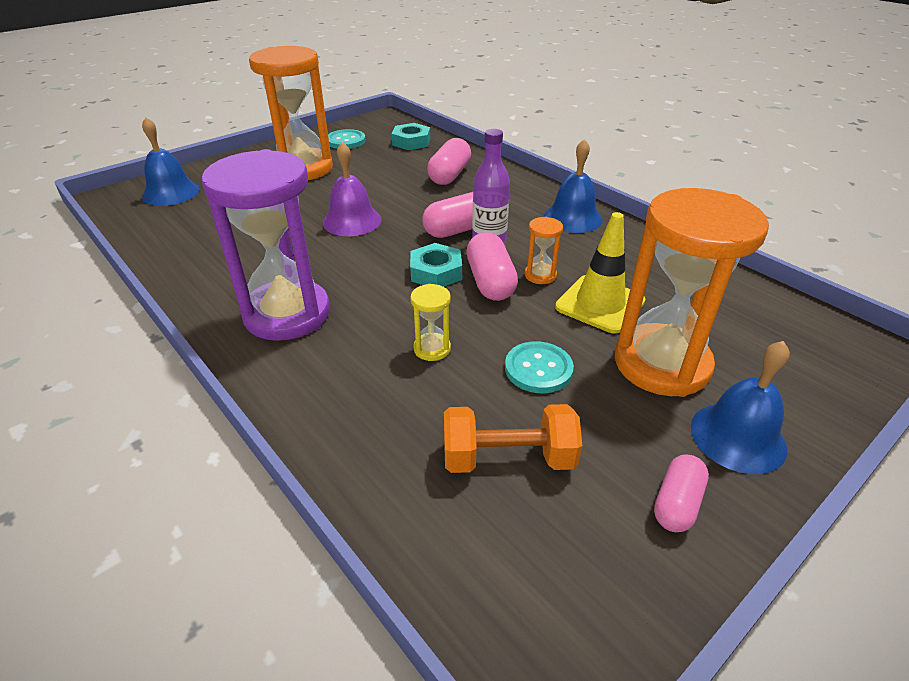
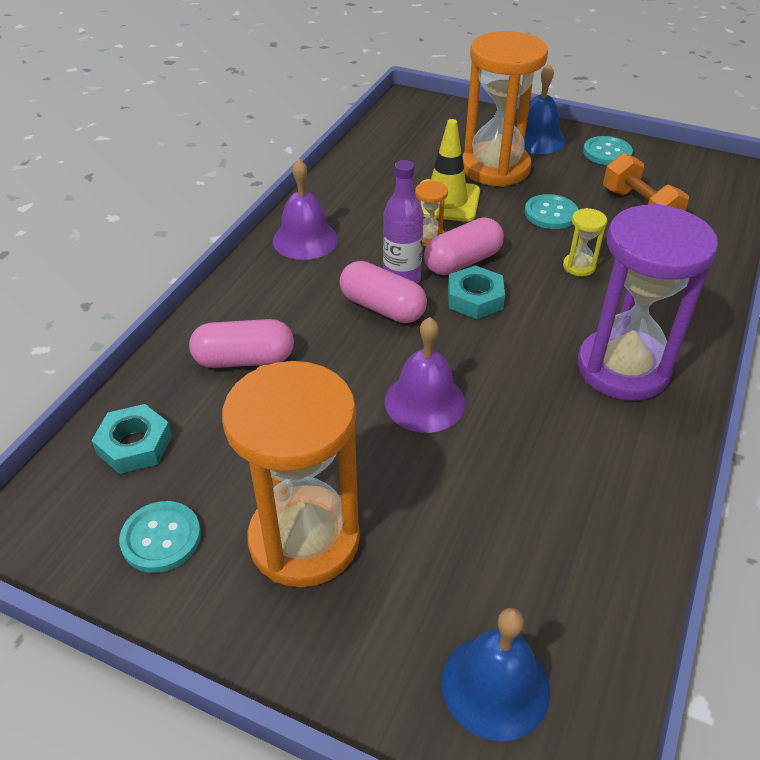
camera: 115 degrees left, 5 degrees up
blue bell [544,139,603,233] -> purple bell [273,159,338,260]
pink capsule [654,454,709,532] -> turquoise button [583,136,633,165]

